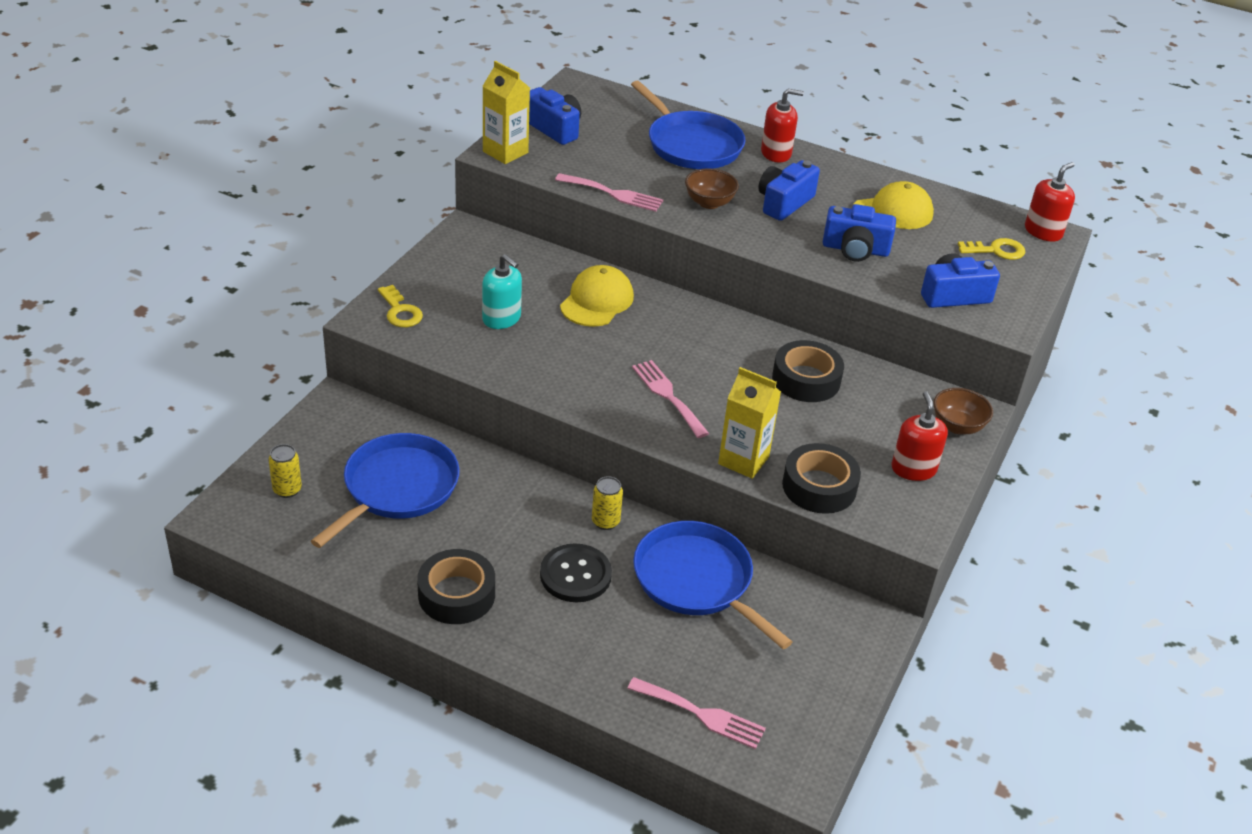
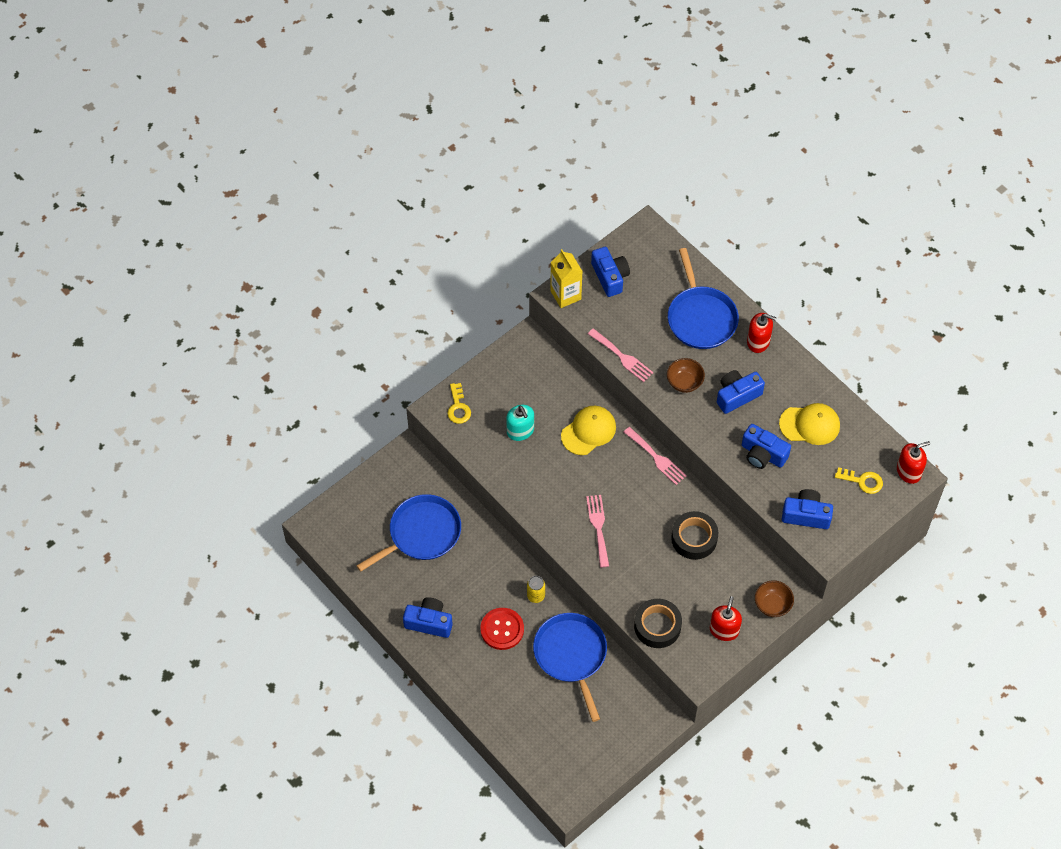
camera: 25 degrees right, 20 degrees up
yellow can [269,444,302,498] -> none
black tape [417,549,495,624] -> blue camera [403,597,453,638]
black button [540,544,612,602] -> red button [480,608,524,650]
pink fork [627,677,766,749] -> pink fork moved to [624,427,687,485]
yellow carton [718,367,781,479] -> none

